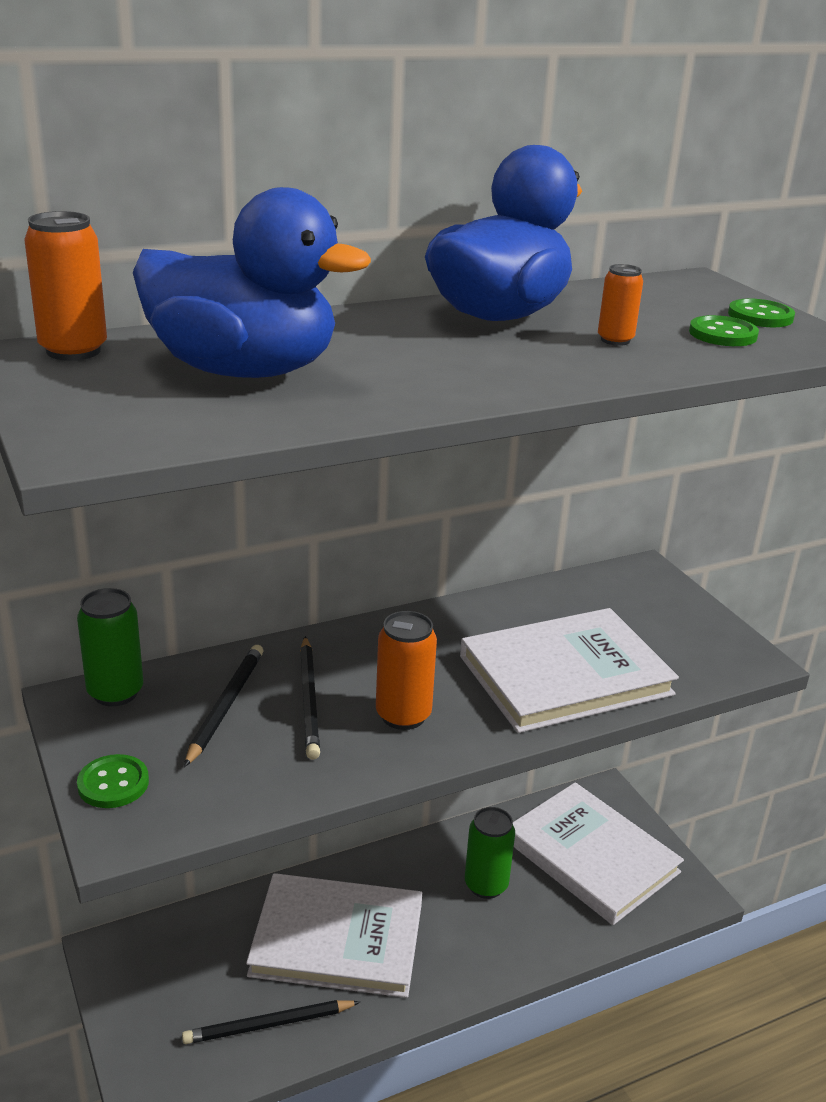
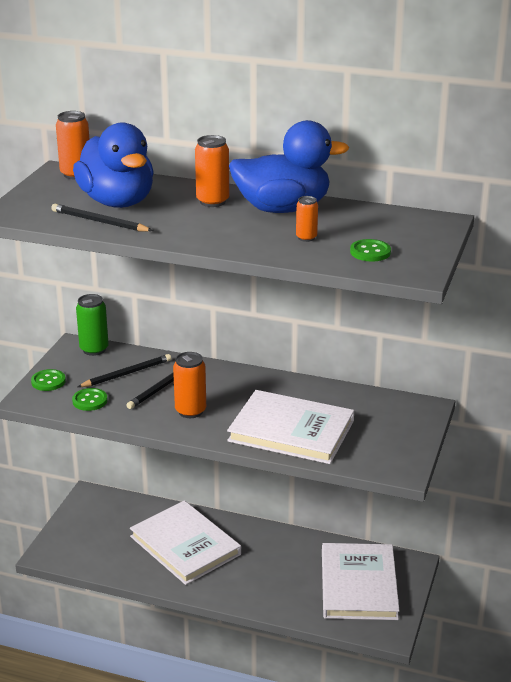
camera: 45 degrees right, 0 degrees up
black pencil [182,1000,360,1044] -> black pencil moved to [51,204,153,231]
green can [465,807,515,899] -> none
green button [728,299,795,327] -> green button moved to [72,388,108,411]
none -> orange can [195,135,229,207]

